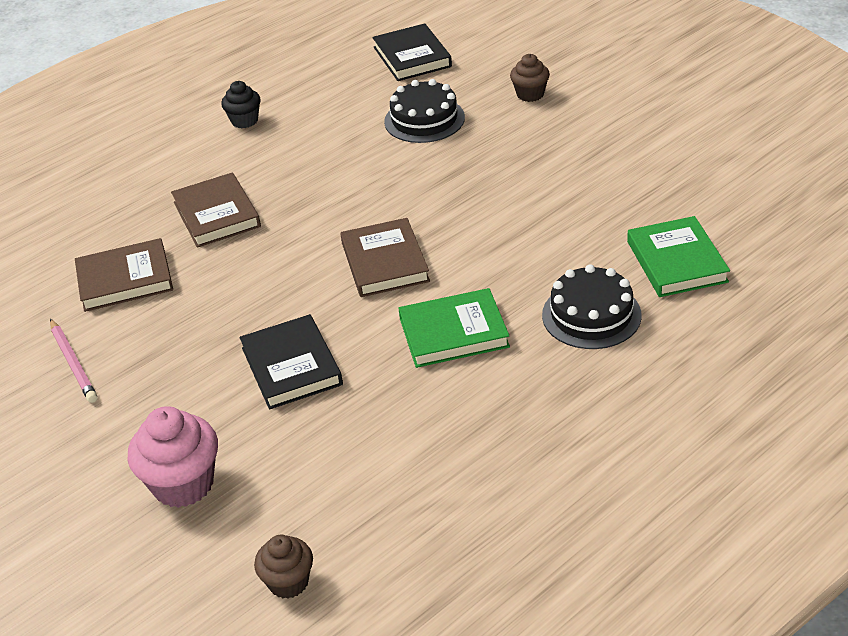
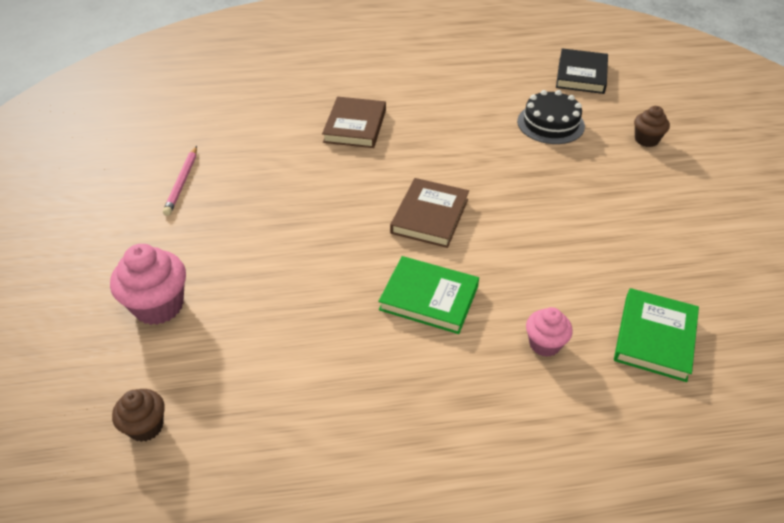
camera: 30 degrees right, 5 degrees up
brown book [75,238,173,312] -> none
black cupcake [221,81,261,128] -> none
black book [240,314,343,409] -> none
black cake [542,264,642,349] -> pink cupcake [526,307,573,357]

